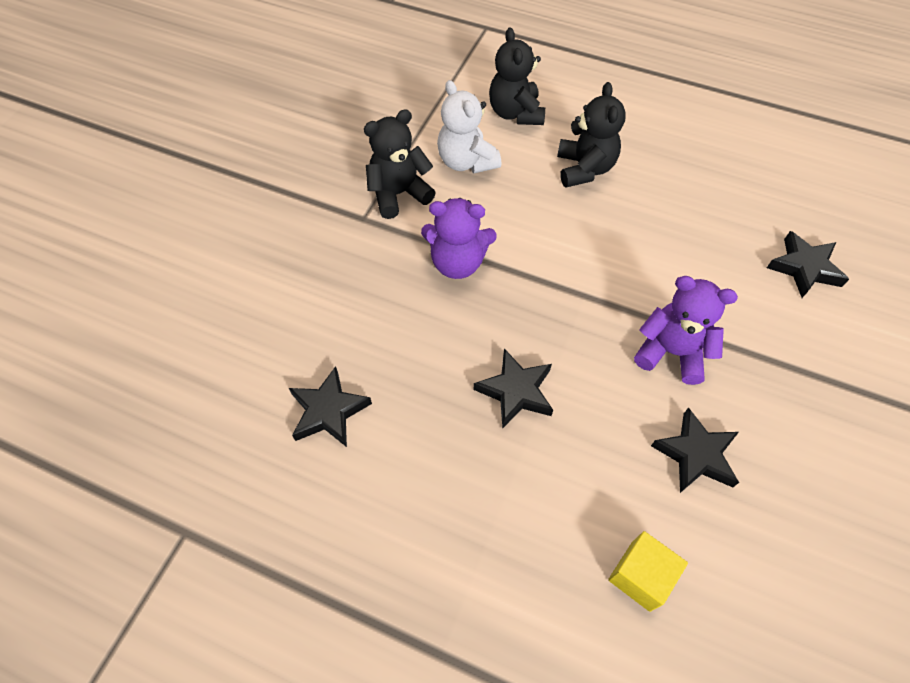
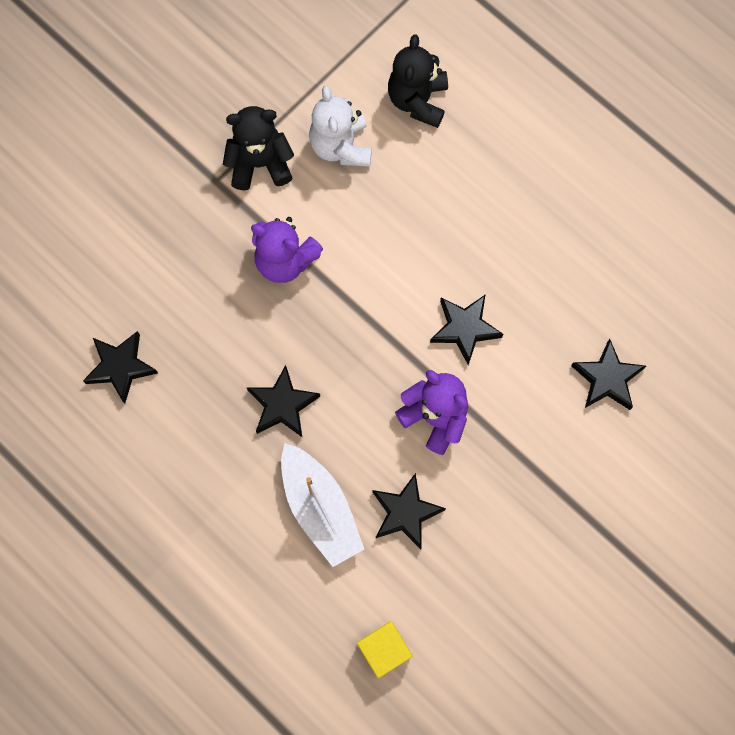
camera: 20 degrees right, 15 degrees up
black teddy bear [557,82,626,187] -> none
yellow cube [608,531,688,612] -> yellow cube moved to [357,621,413,678]
none -> white boat [281,443,364,567]
none -> black star [430,294,503,365]

